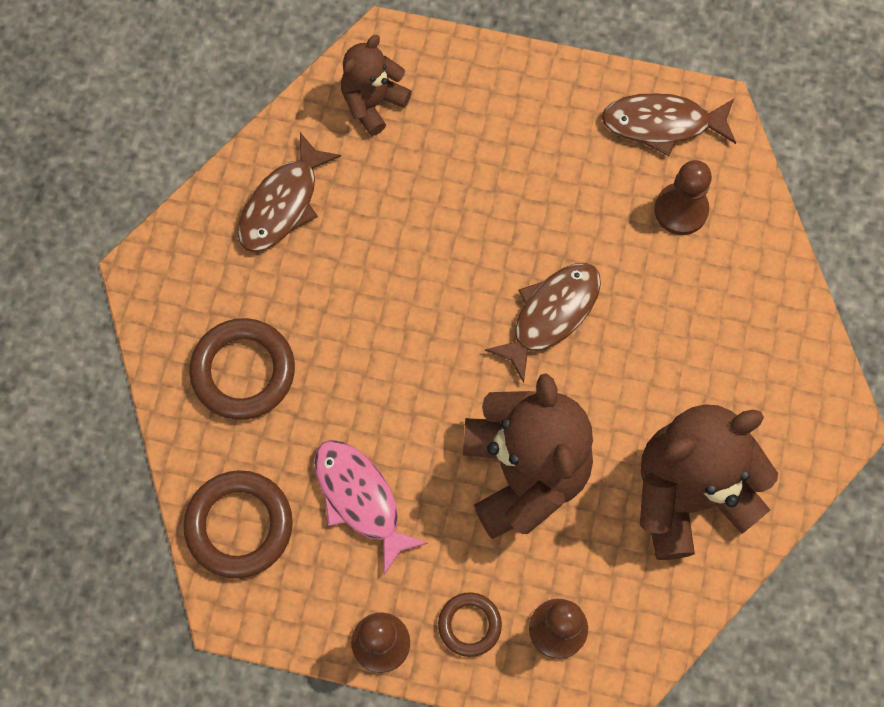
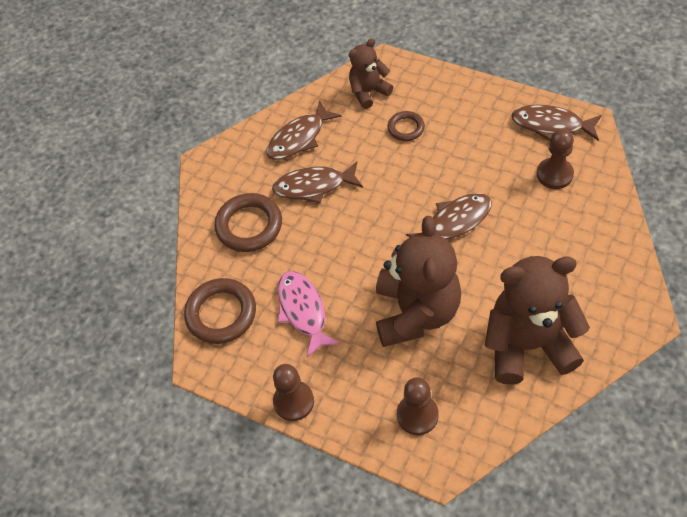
camera: 20 degrees right, 15 degrees down
brown ring [438,592,502,657] -> brown ring moved to [388,111,425,141]
none -> brown fish [272,161,363,204]

